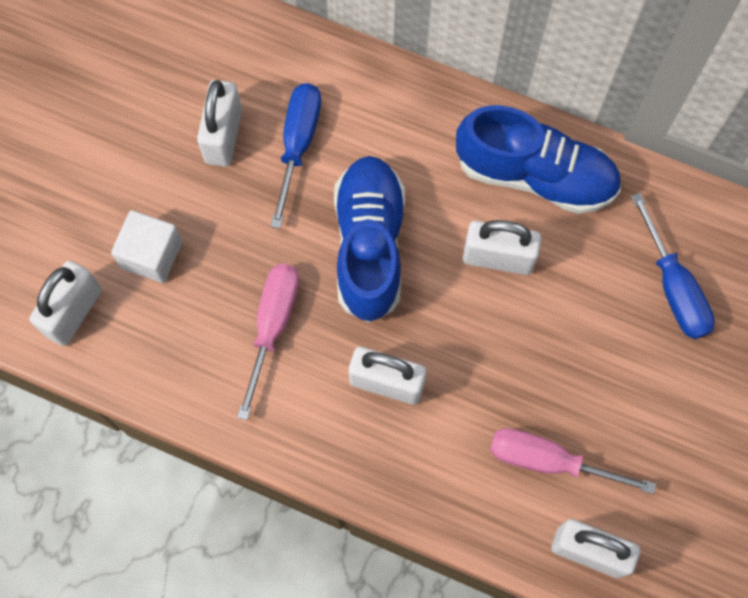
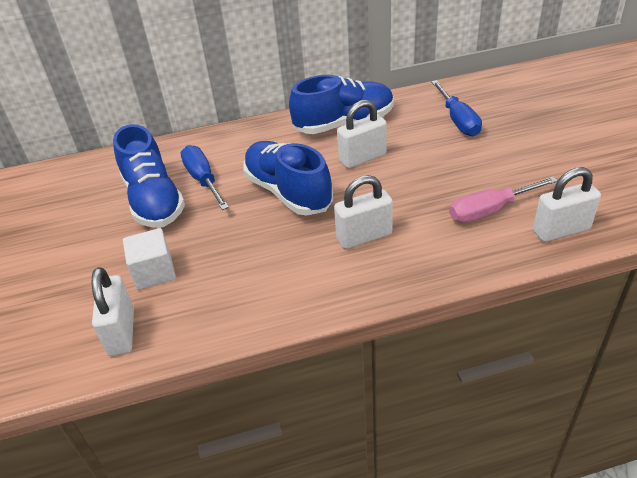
camera: 35 degrees left, 30 degrees down
white padlock [197,80,242,167] -> blue shoe [113,124,185,228]
pink screwdriver [237,264,299,420] -> none
blue screwdriver [631,193,715,339] -> blue screwdriver turned 45 degrees clockwise [431,80,482,136]

